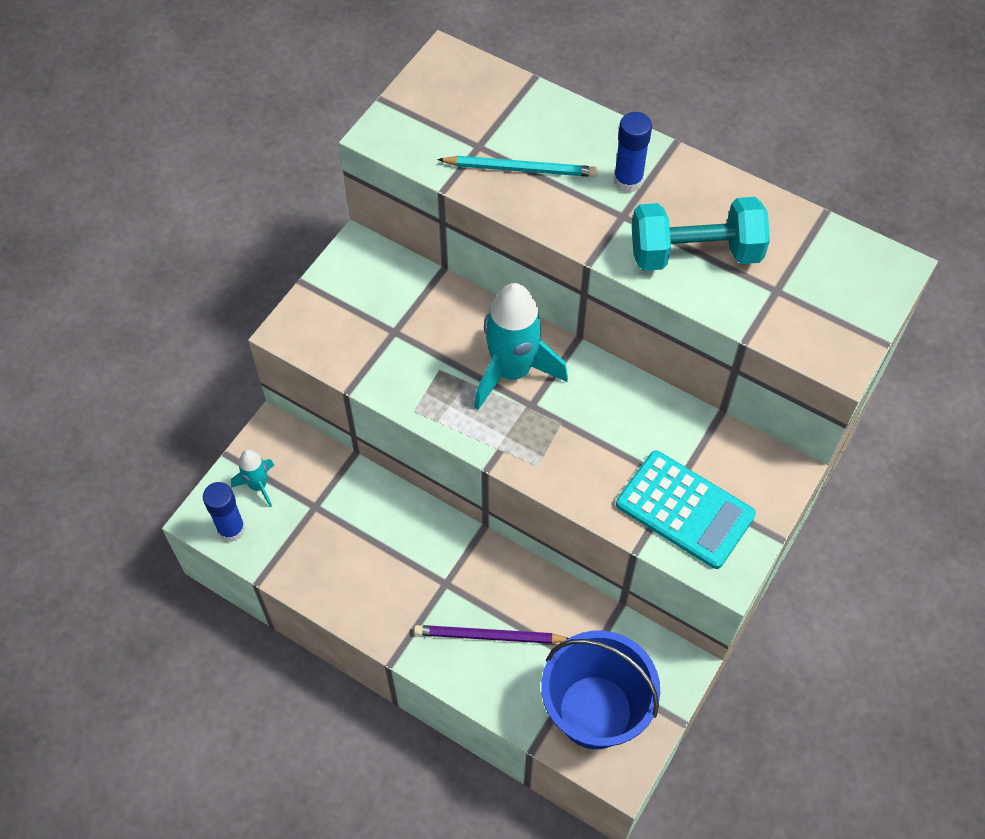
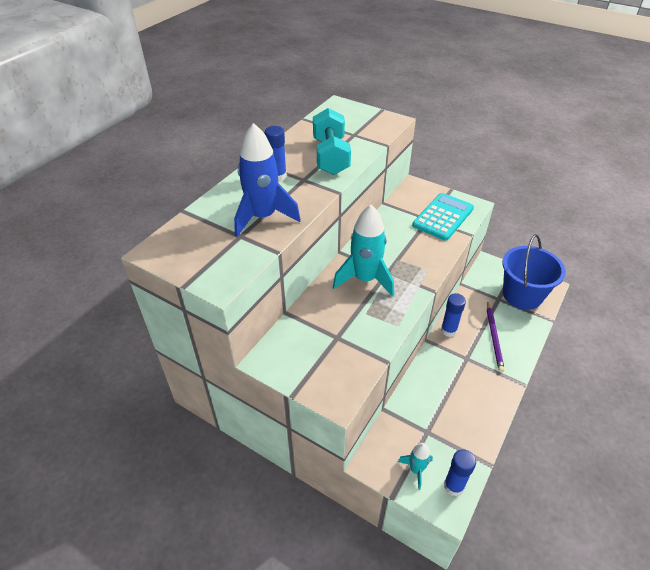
camera: 90 degrees left, 15 degrees down
turquoise pencil [437,156,598,177] -> blue rocket [234,123,301,237]
none -> blue glue stick [441,293,466,337]

